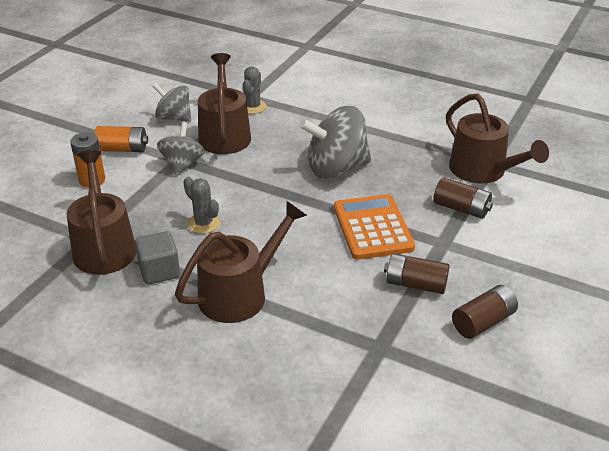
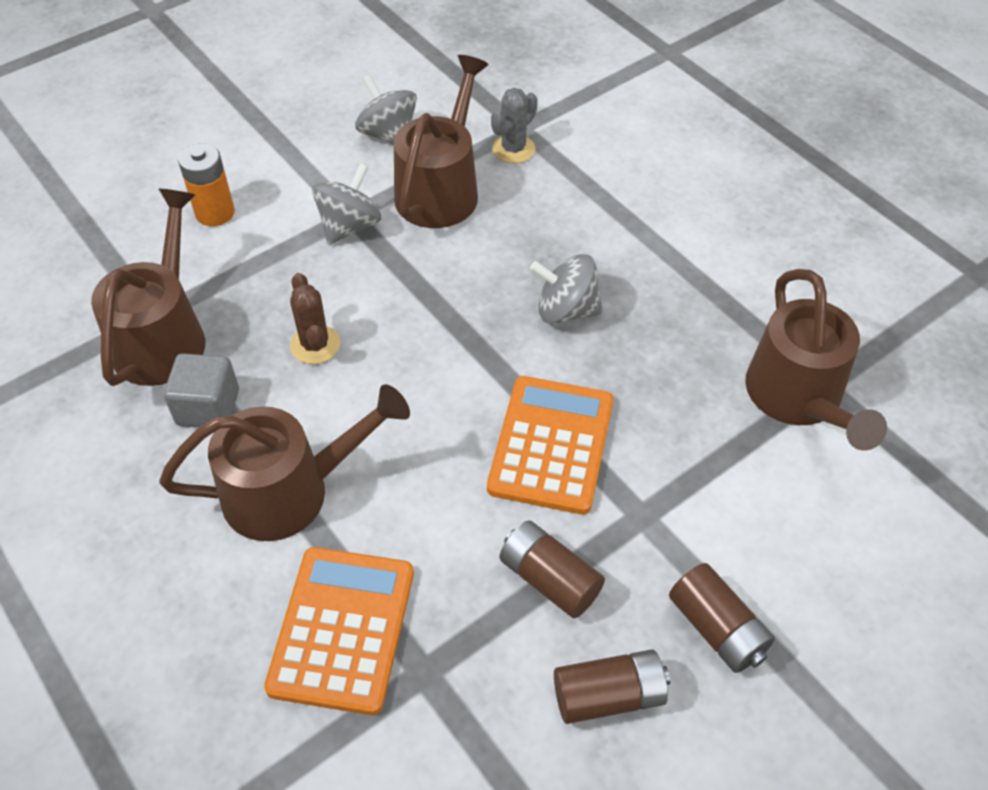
camera: 25 degrees right, 15 degrees up
orange battery [94,126,148,152] -> none
grey cactus [183,177,220,234] -> brown cactus [290,273,340,364]
grey spinning top [299,106,371,179] -> grey spinning top [530,254,603,324], size x0.61
brown battery [433,178,493,219] -> brown battery moved to [669,563,775,673]
none -> orange calculator [264,547,414,715]

